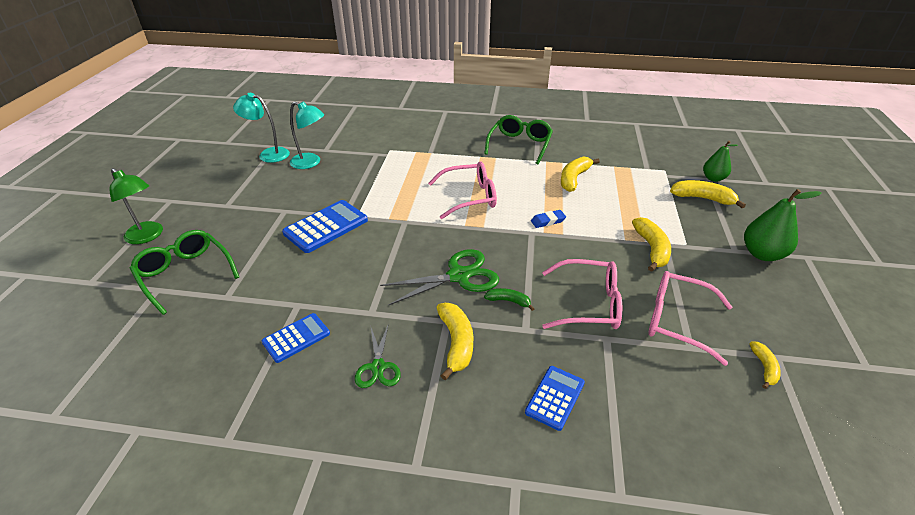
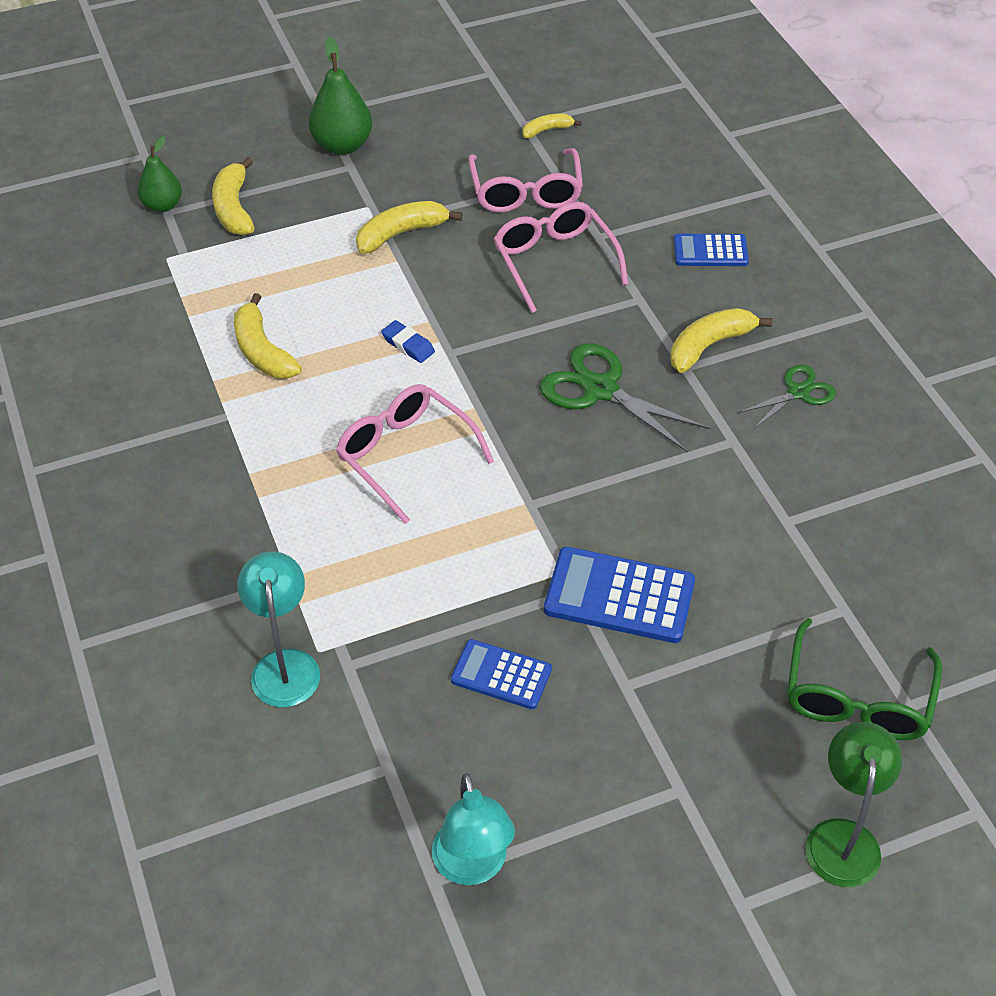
camera: 120 degrees left, 10 degrees up
blue calculator [262,313,330,363] -> blue calculator moved to [451,639,552,709]
turquoise lamp [290,102,324,169] -> turquoise lamp moved to [237,551,320,707]
green glasses [484,115,553,164] -> none
green banana [484,288,534,311] -> none
yellow banana [561,157,600,192] -> yellow banana turned 60 degrees clockwise [234,293,302,379]

